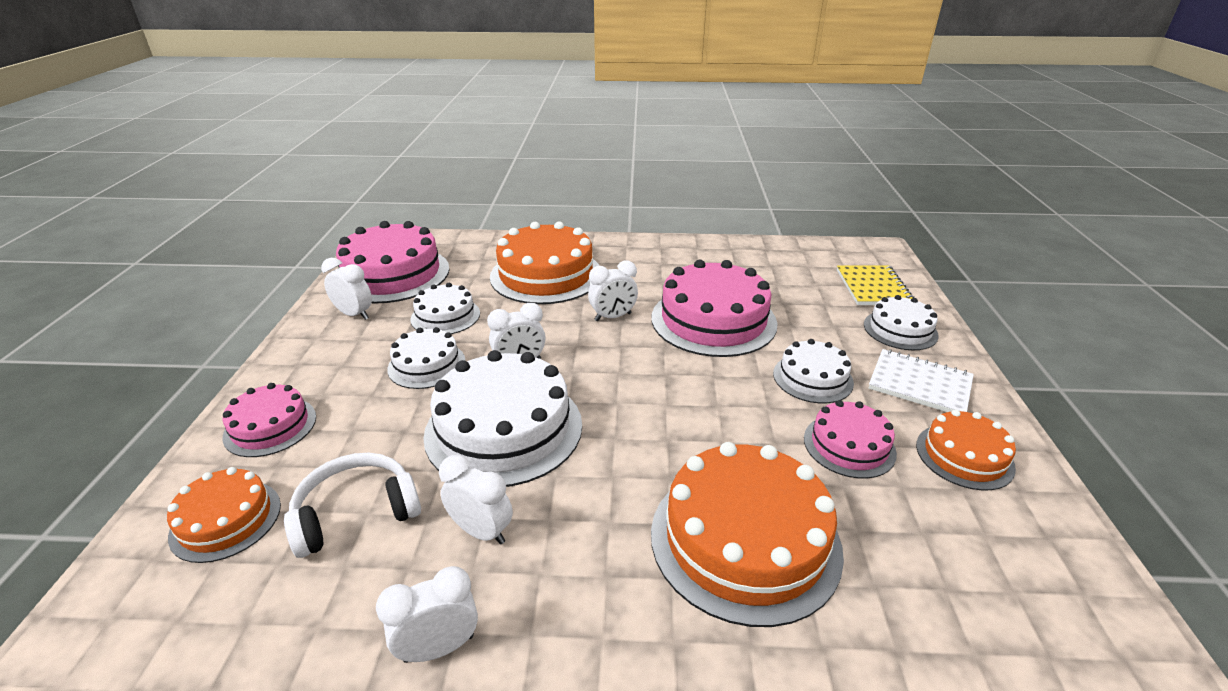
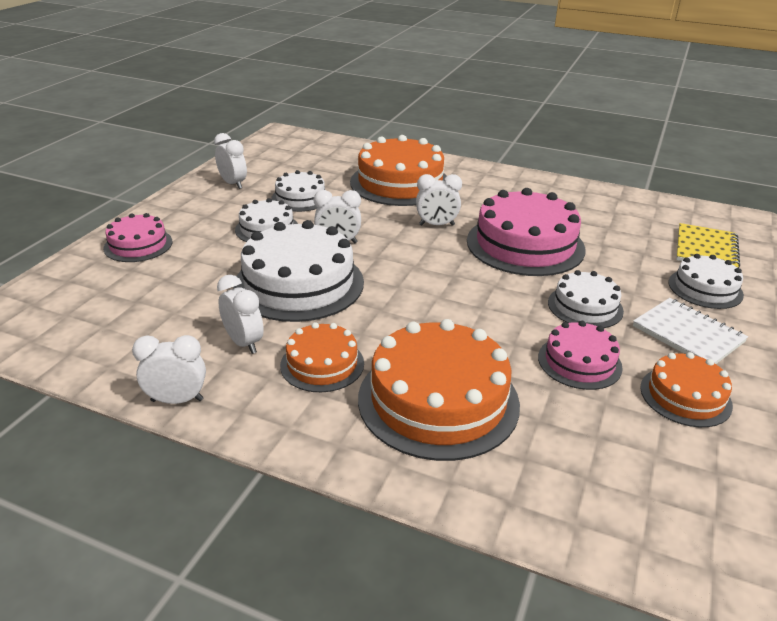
camera: 20 degrees right, 0 degrees up
orange cake [167,467,281,563] -> orange cake moved to [280,322,364,392]
white headphones [284,453,421,558] -> none
pink cake [336,221,450,304] -> none

